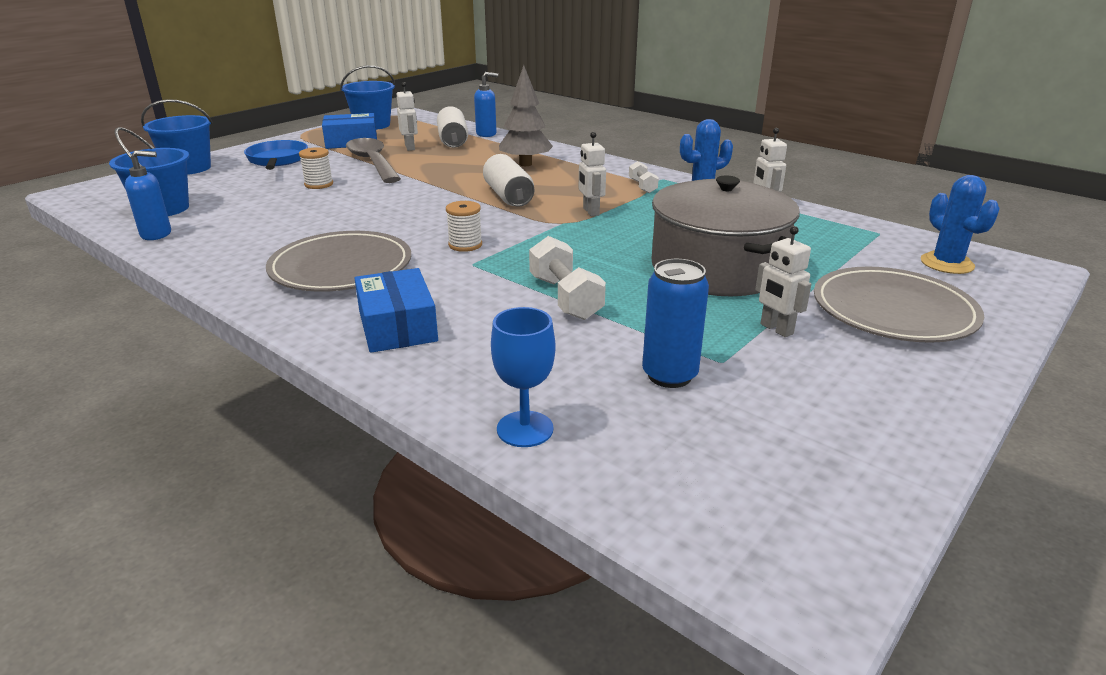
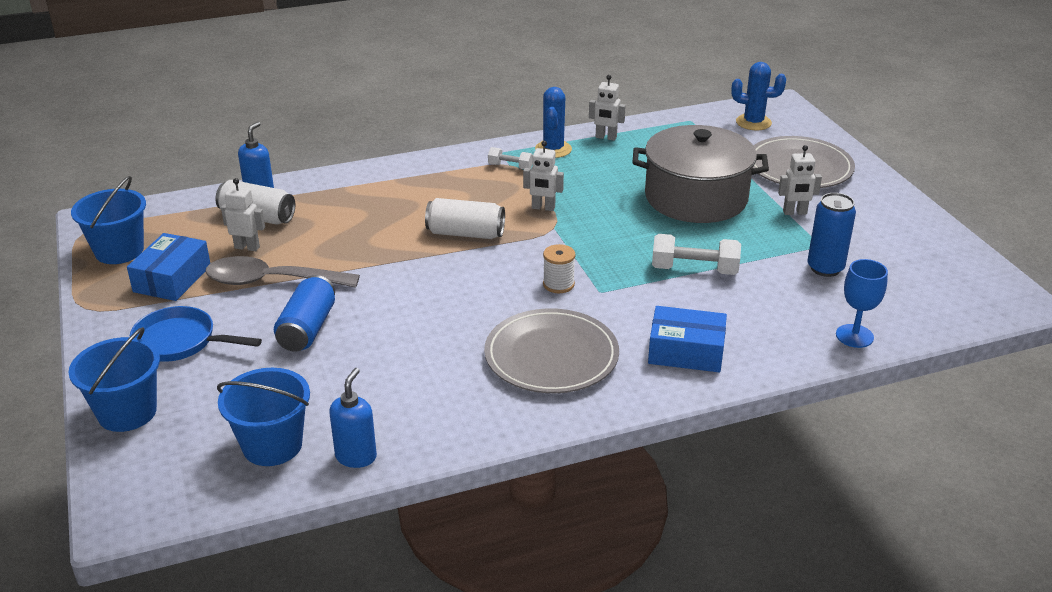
camera: 60 degrees left, 5 degrees up
white spool [299,147,333,189] -> blue can [274,275,335,352]
grey tree [499,65,553,166] -> none

